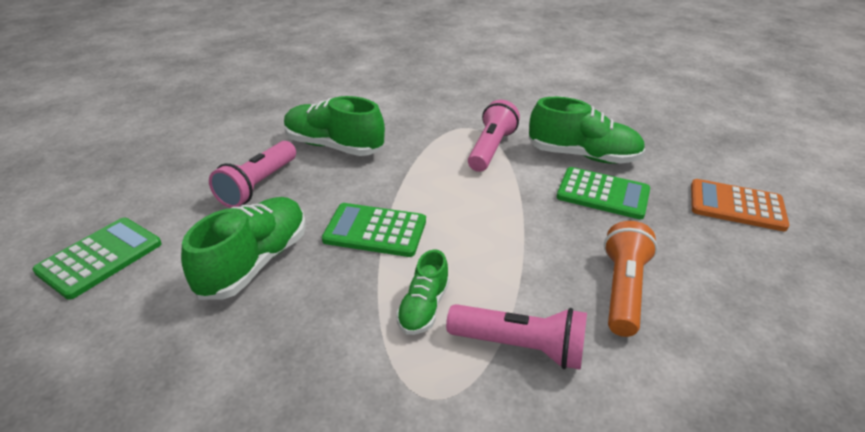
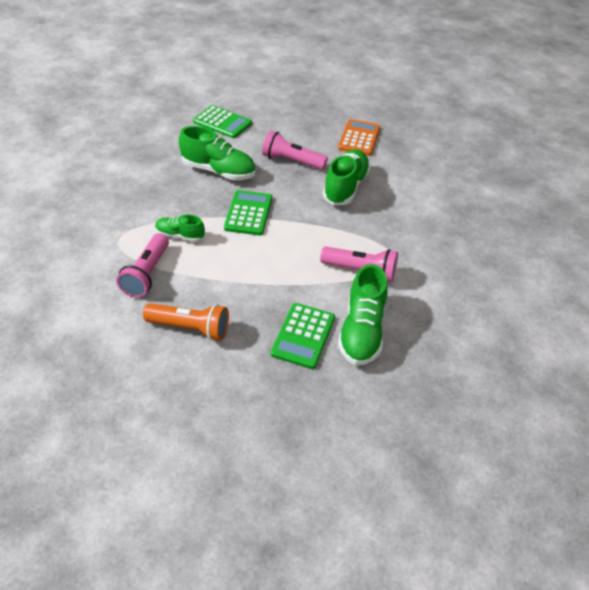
camera: 85 degrees right, 10 degrees up
orange calculator [691,179,789,232] -> orange calculator moved to [338,119,380,156]

